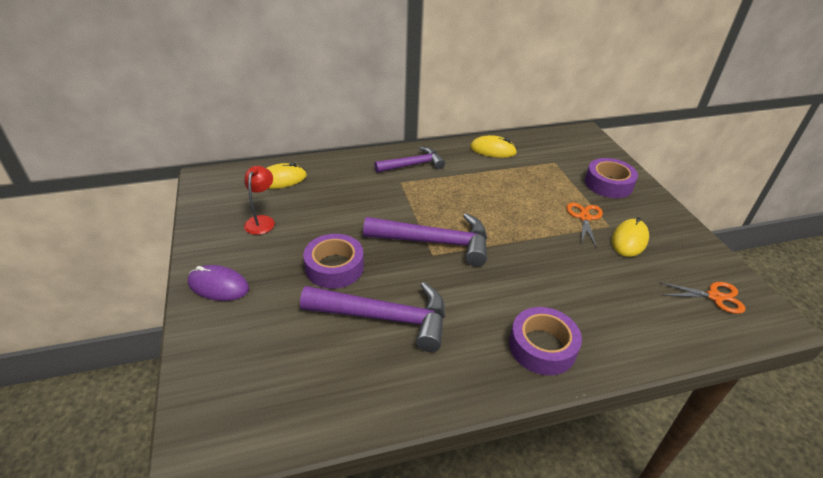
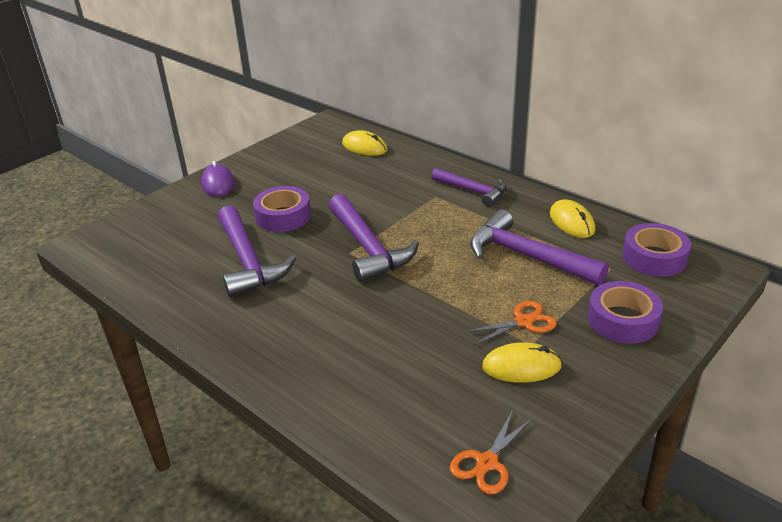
camera: 60 degrees right, 5 degrees down
red lamp [244,166,275,235] -> none
purple tape [509,307,582,375] -> purple tape moved to [623,223,691,277]
orange scissors [659,282,746,314] -> orange scissors turned 60 degrees clockwise [450,410,533,495]
none -> purple hammer [470,209,609,285]

